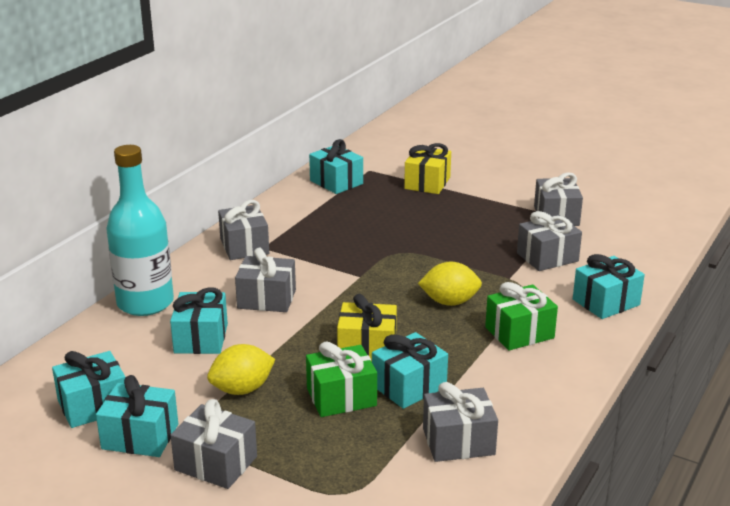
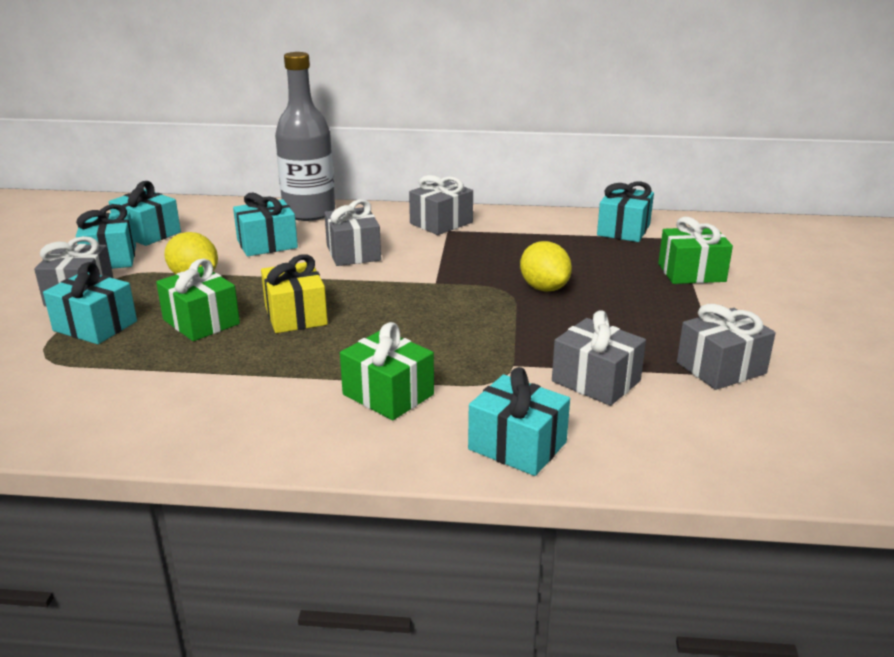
camera: 65 degrees right, 0 degrees up
turquoise bottle [106,145,174,316] -> grey bottle [275,52,335,221]
turquoise gift [372,332,448,409] -> turquoise gift moved to [43,262,137,344]
yellow gift [404,143,451,194] -> green gift [658,217,733,284]
yellow lemon [418,262,482,306] -> yellow lemon moved to [520,241,572,292]
grey gift [423,382,498,462] -> none

